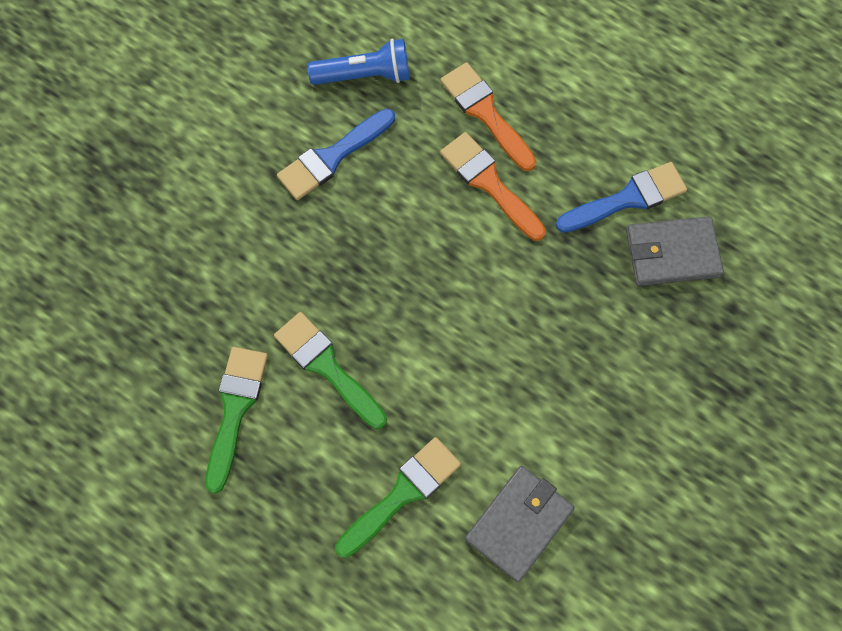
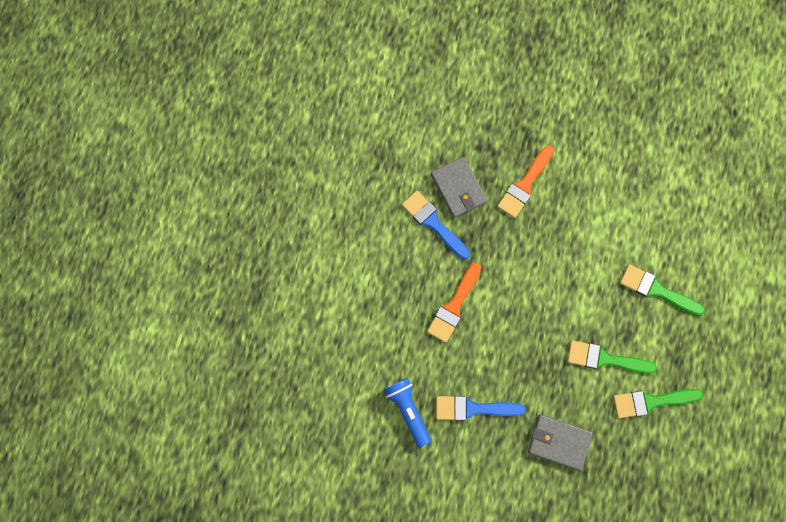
camera: 110 degrees left, 5 degrees up
green brush [274,312,387,429] -> green brush turned 75 degrees clockwise [568,340,657,374]
blue brush [277,109,395,200] -> blue brush turned 150 degrees clockwise [436,396,525,421]
orange brush [440,62,536,171] -> orange brush moved to [497,145,554,218]
grey wallet [465,466,574,582] -> grey wallet moved to [528,415,593,471]

